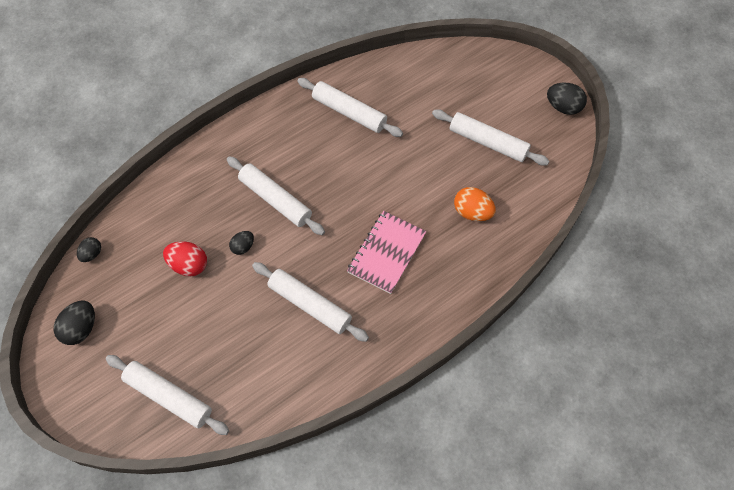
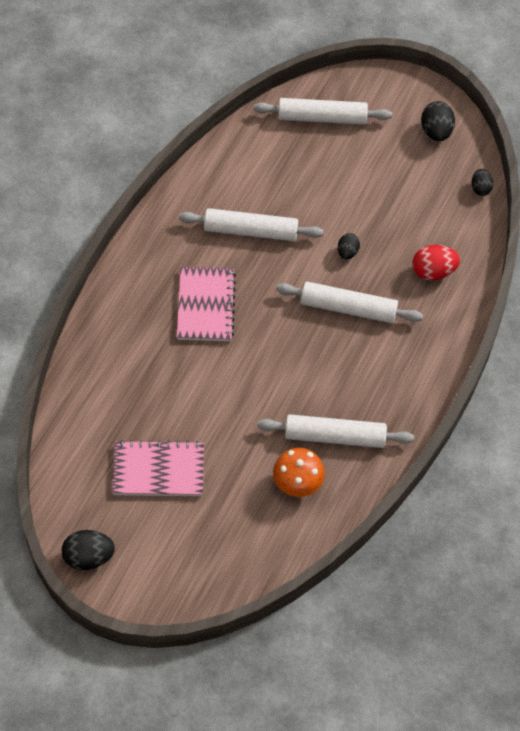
camera: 150 degrees right, 5 degrees down
red egg [163,241,207,277] -> red egg moved to [412,245,460,281]
white rolling pin [432,109,549,166] -> pink notebook [112,440,204,496]
orange egg [454,187,496,221] -> none
none -> orange mushroom [273,448,325,497]

